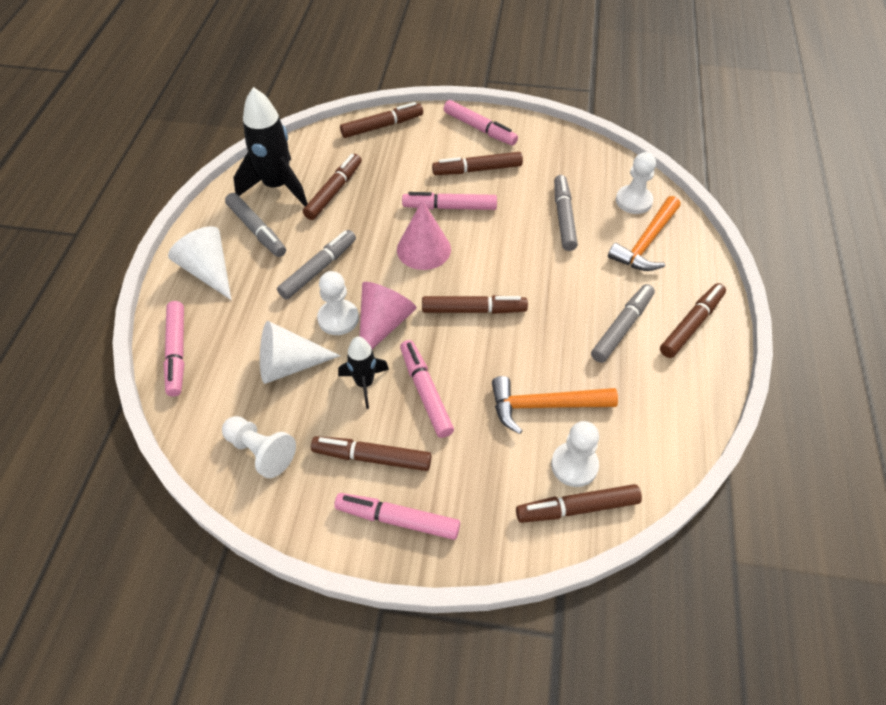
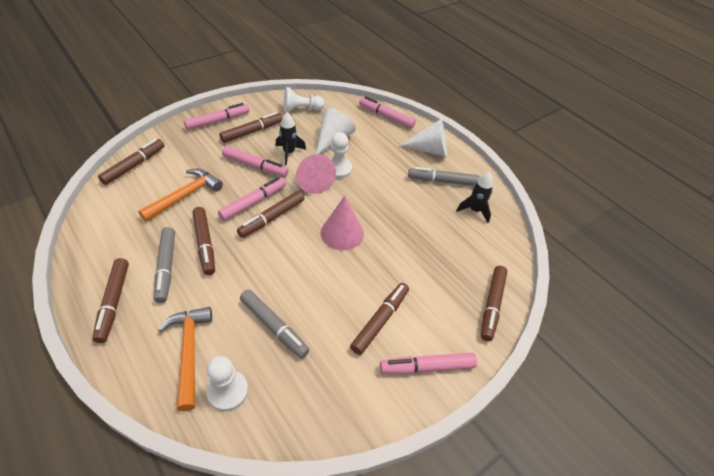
camera: 130 degrees right, 5 degrees down
black rocket [233,87,308,206] -> black rocket [456,172,493,223], size x0.57
grey marker [277,230,356,299] -> none
brown marker [303,154,362,220] -> brown marker moved to [193,207,215,275]
pink marker [402,192,497,210] -> pink marker moved to [218,177,286,221]
white pawn [551,421,599,487] -> none

